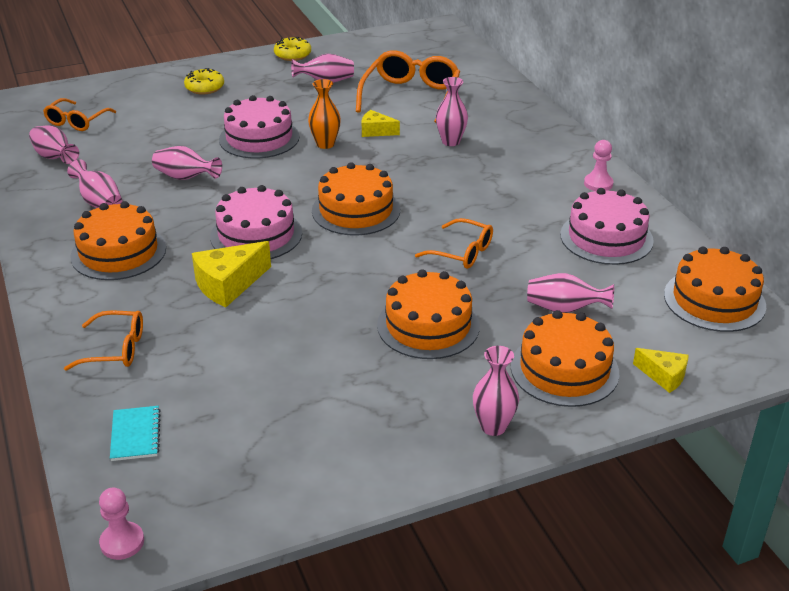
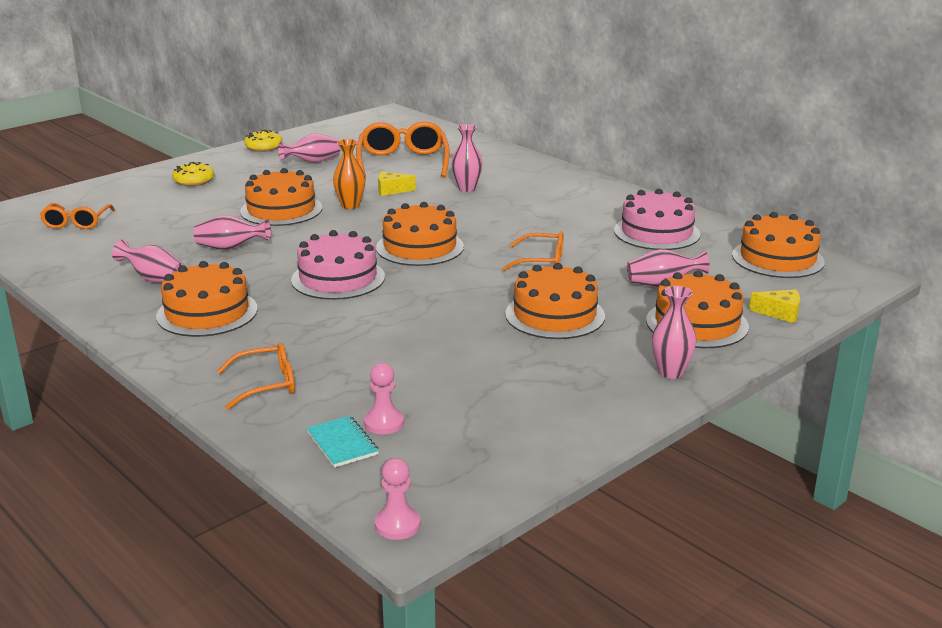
camera: 20 degrees left, 10 degrees down
pink vase [29,126,79,164] -> none
yellow cheese [192,241,271,307] -> none
pink cake [219,95,299,159] -> orange cake [240,168,322,226]
pink pawn [584,140,613,191] -> pink pawn moved to [364,363,404,434]

